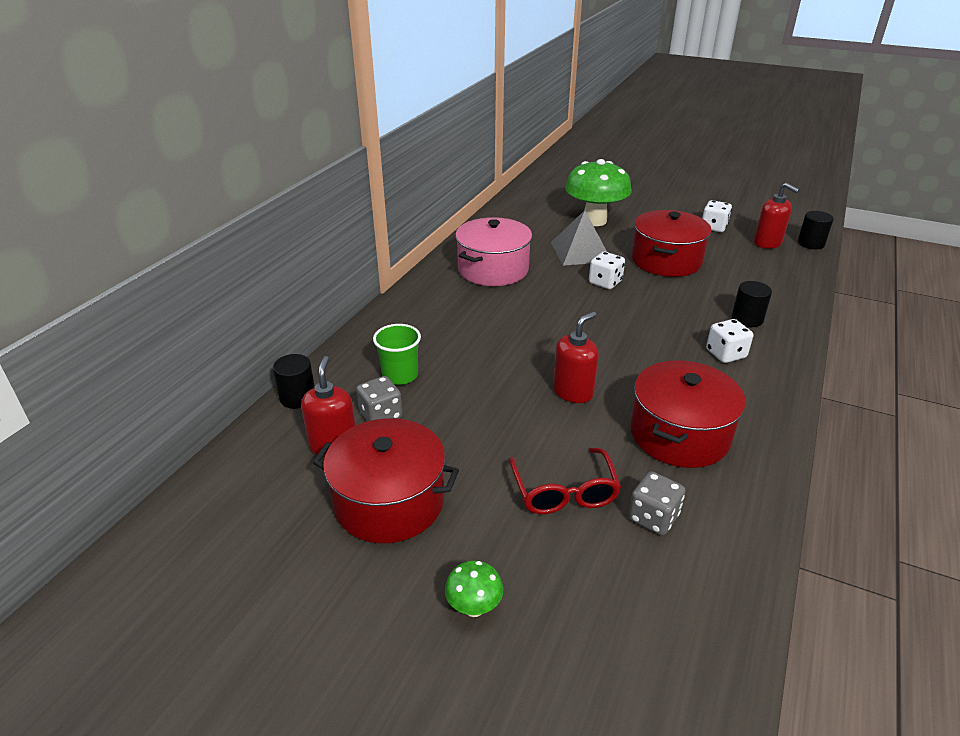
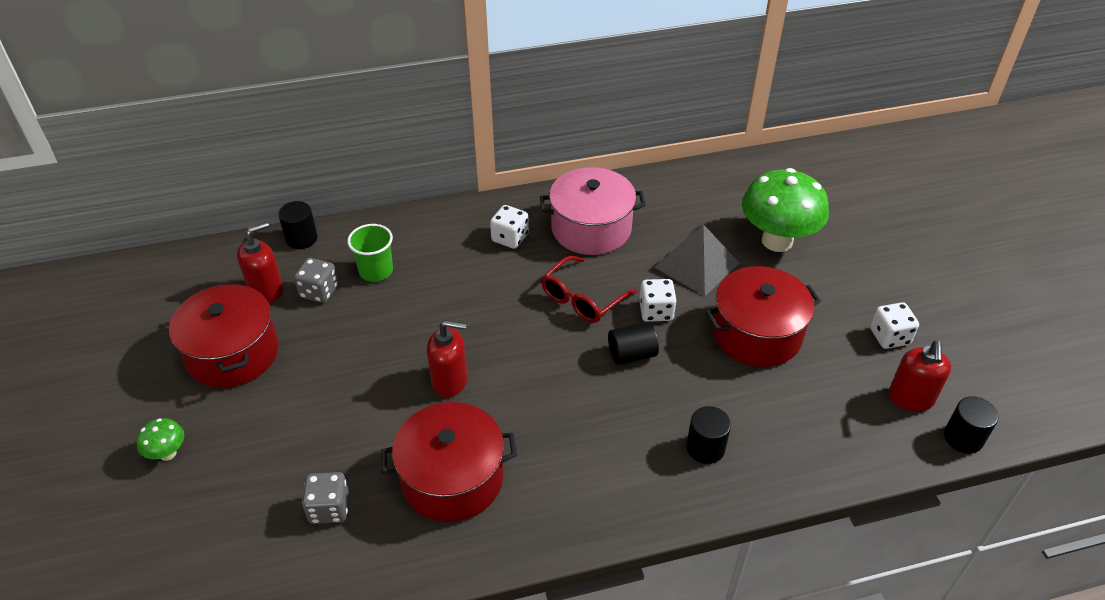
camera: 50 degrees right, 10 degrees up
red glasses [509,448,621,514] -> red glasses moved to [541,256,637,323]
white dice [706,319,753,363] -> white dice moved to [490,205,529,249]
none -> black cylinder [608,322,659,365]

